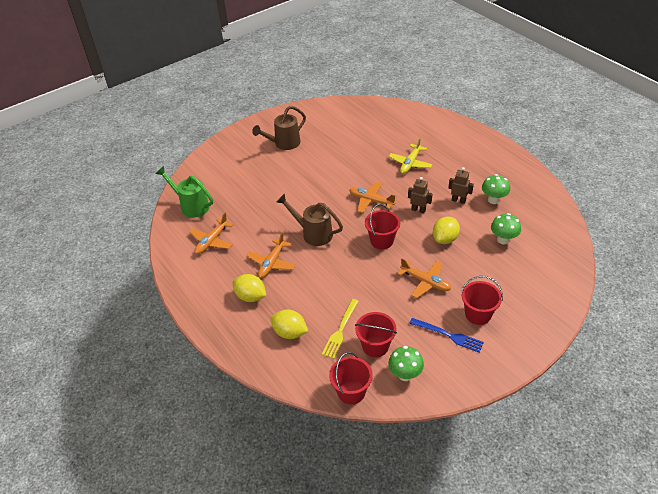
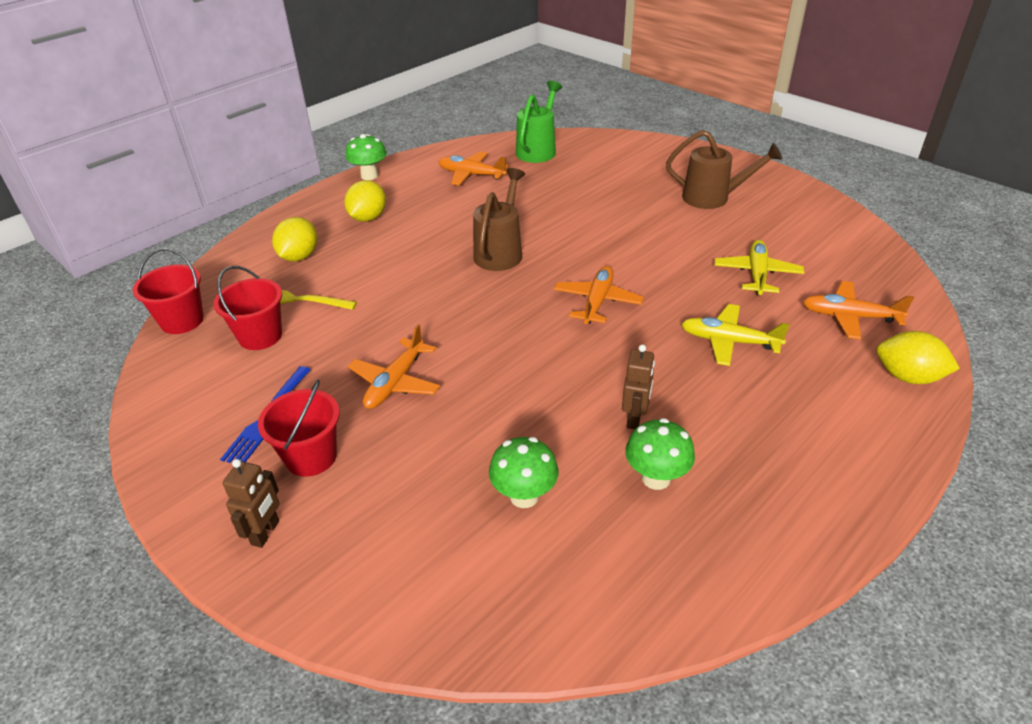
camera: 80 degrees right, 5 degrees down
orange plane [247,232,296,278] -> orange plane moved to [803,281,914,339]
brown watering can [252,106,306,150] -> brown watering can turned 150 degrees clockwise [666,130,782,209]
red bucket [365,204,400,249] -> none
green mushroom [388,346,424,381] -> green mushroom moved to [345,134,387,180]
brown robot [408,177,433,214] -> brown robot moved to [223,459,280,548]
yellow lemon [433,217,460,244] -> yellow lemon moved to [877,331,960,384]
none -> yellow plane [715,240,804,295]

